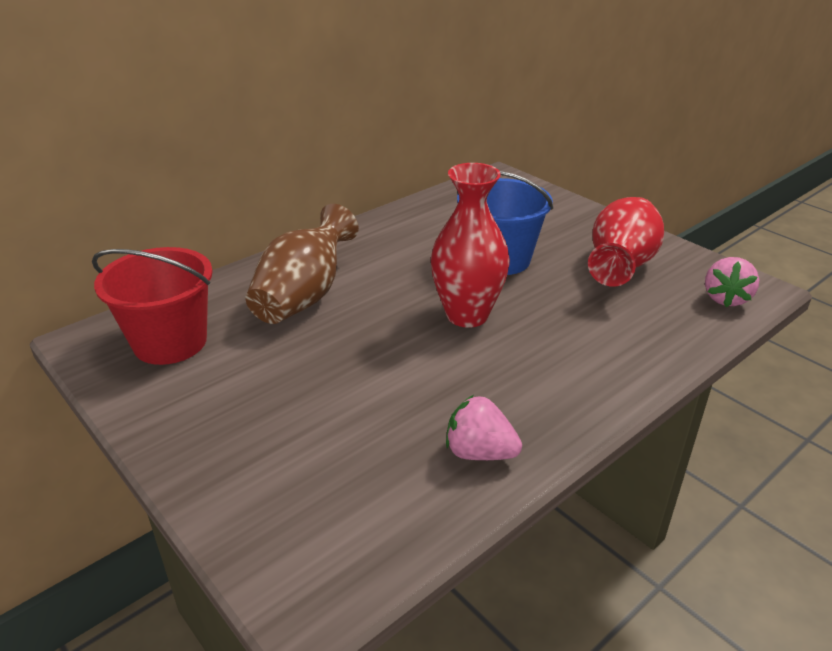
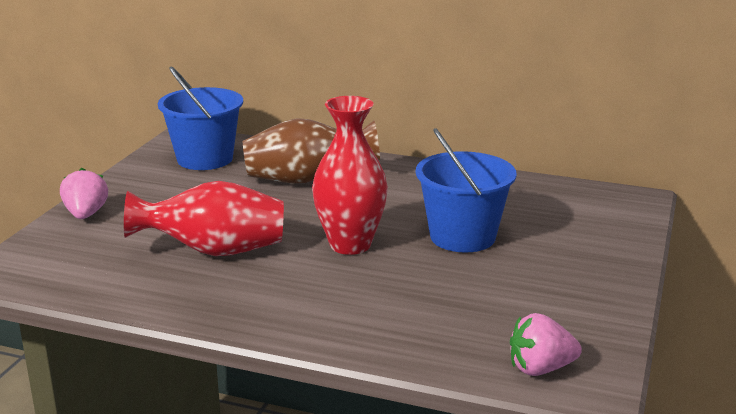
camera: 60 degrees right, 10 degrees down
red bucket [92,247,213,365] -> blue bucket [158,66,243,170]
pink strawberry [446,395,522,460] -> pink strawberry moved to [60,168,108,219]
red vase [588,197,664,287] -> red vase moved to [124,181,284,256]

